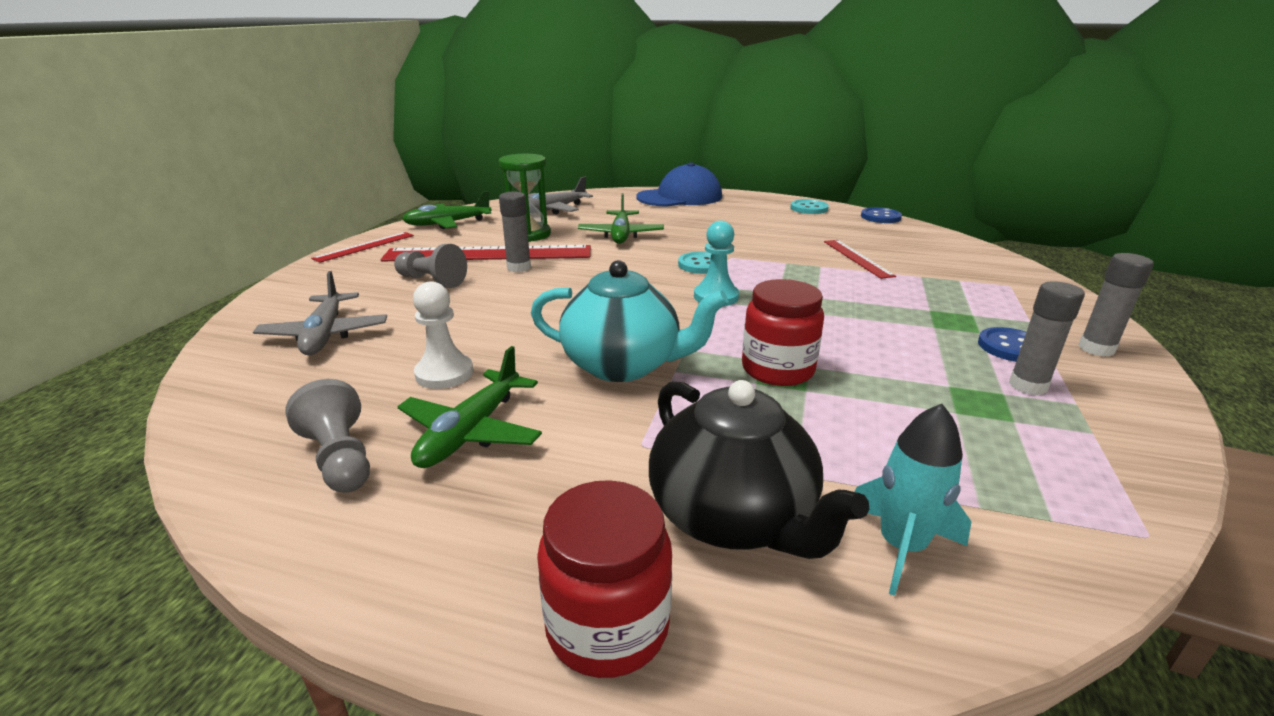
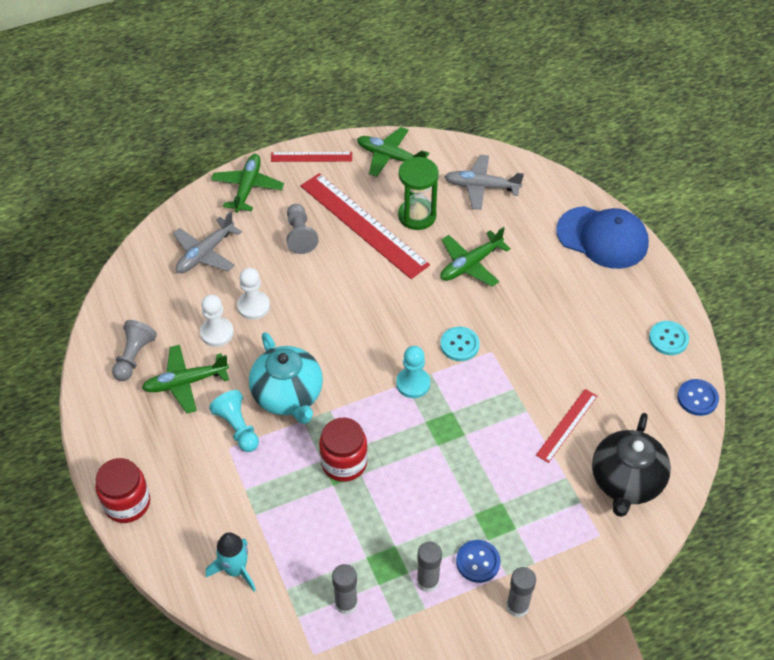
camera: 50 degrees right, 25 degrees up
grey glue stick [499,192,531,272] -> grey glue stick moved to [332,564,358,615]
black teapot [649,380,869,559] -> black teapot moved to [592,413,671,517]
none -> turquoise pawn [209,390,259,452]
none -> green plane [211,154,284,213]
none -> white pawn [237,268,270,320]

